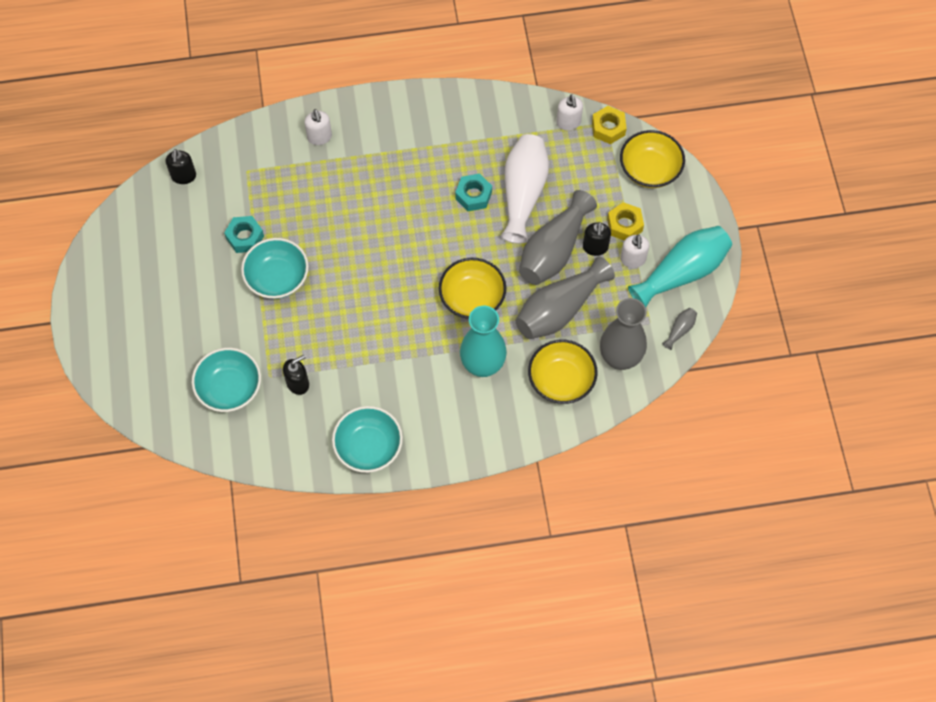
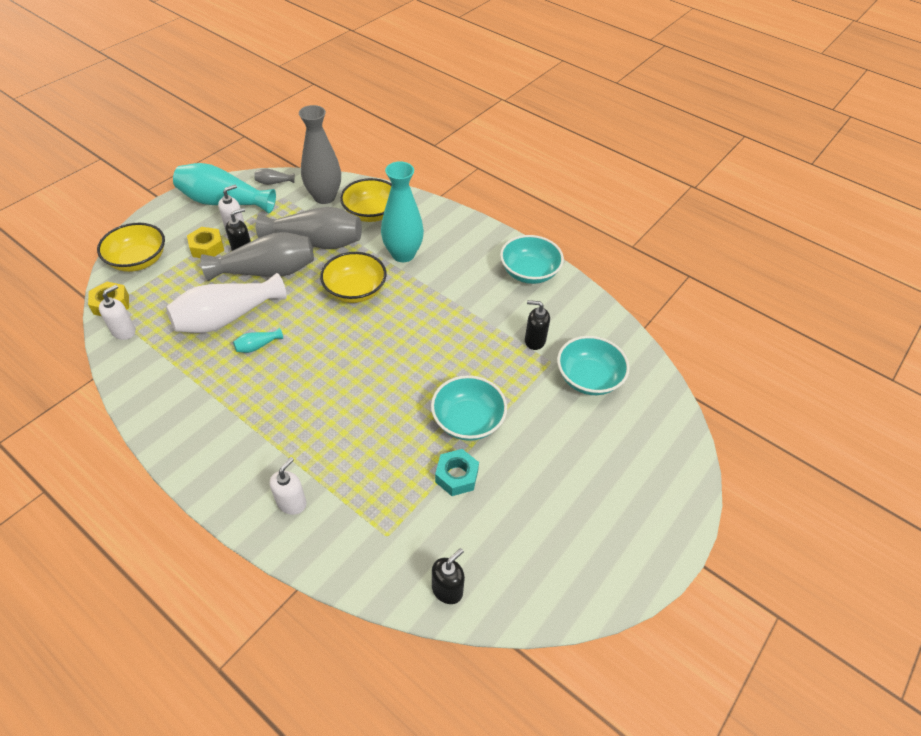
camera: 135 degrees left, 15 degrees down
turquoise nut [455,173,492,211] -> turquoise vase [233,328,283,353]

